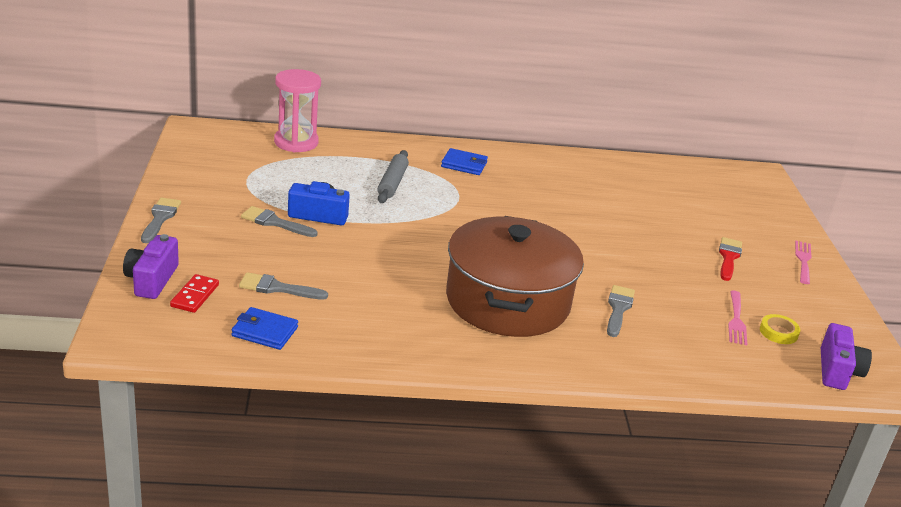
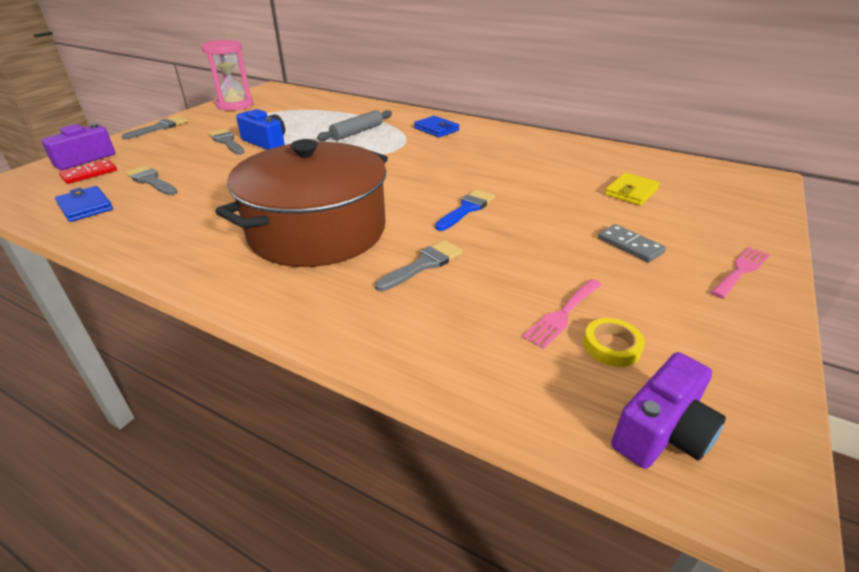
camera: 35 degrees right, 5 degrees up
pink hourglass [274,69,321,152] -> pink hourglass moved to [201,40,253,111]
red brush [719,237,742,281] -> grey domino [598,224,666,263]
none -> blue brush [435,189,495,231]
none -> yellow wallet [605,173,660,206]

